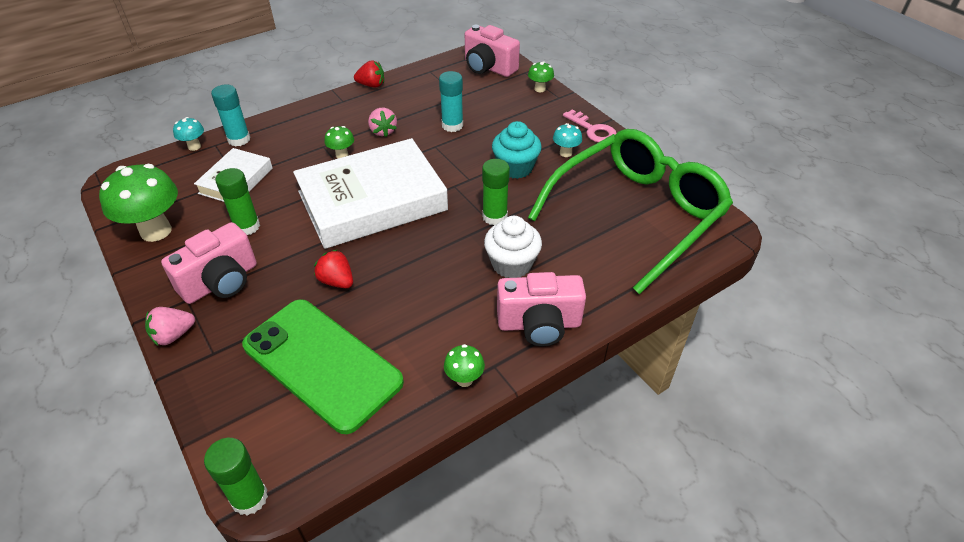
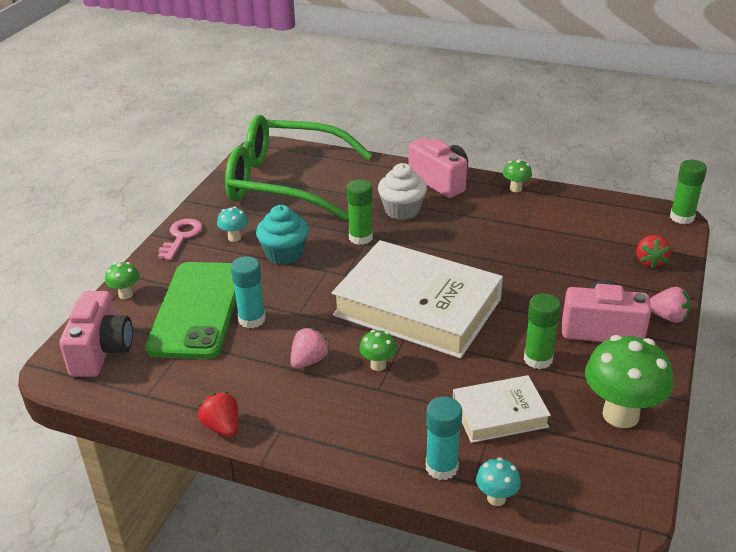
camera: 125 degrees left, 10 degrees down
green phone [242,299,404,434] -> green phone moved to [145,262,236,359]
red strawberry [314,249,353,288] -> red strawberry moved to [636,235,671,268]

